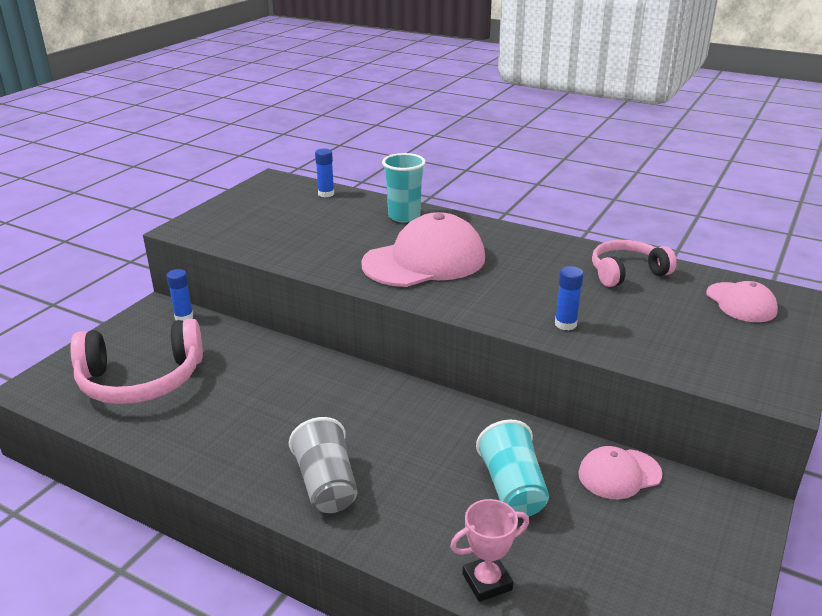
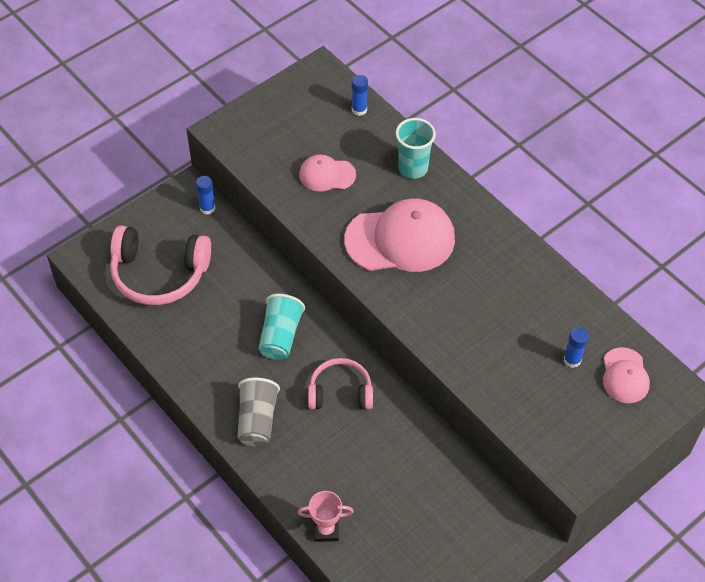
camera: 20 degrees right, 25 degrees up
turquoise cup [476,420,549,516] -> turquoise cup moved to [259,294,305,360]
blue glue stick [555,266,584,330] -> blue glue stick moved to [564,327,589,368]
pink cap [578,446,662,499] -> pink cap moved to [299,154,356,191]
pink headphones [592,240,677,287] -> pink headphones moved to [308,358,373,409]

